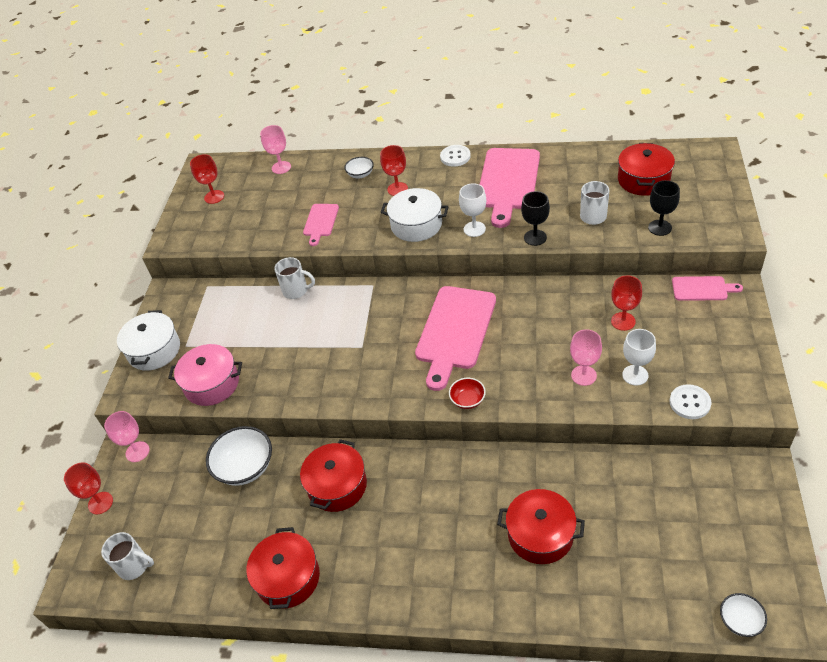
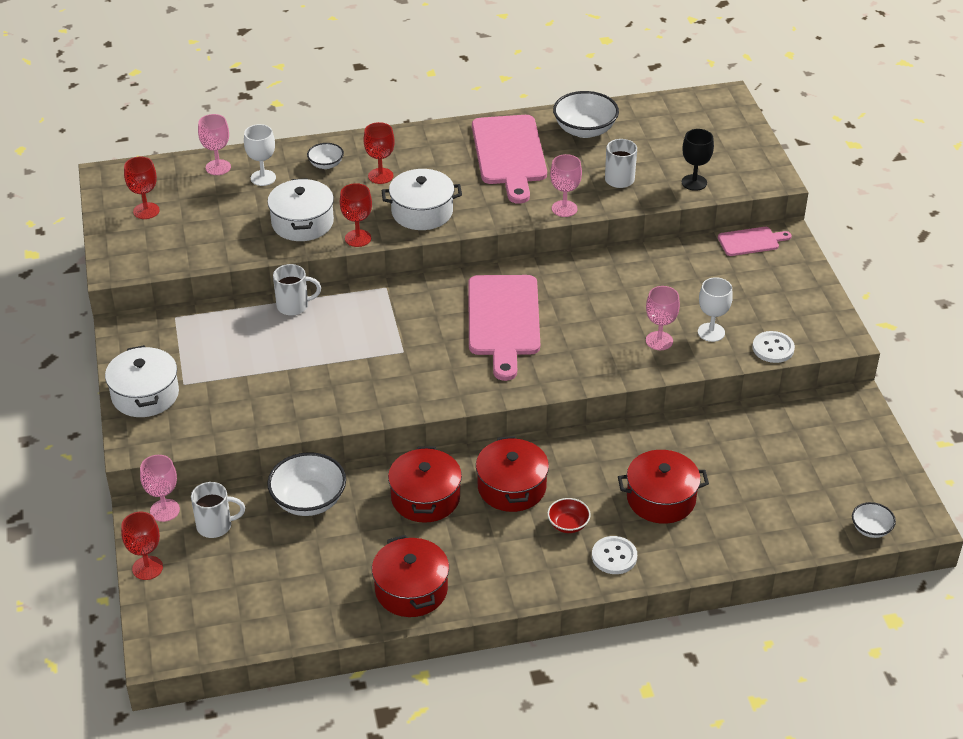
camera: 25 degrees left, 5 degrees down
white mug [101,532,154,580] -> white mug moved to [191,482,245,538]
pink pot [168,344,242,406] -> none
pink cutting board [303,204,339,246] -> white pot [267,178,334,241]
white button [440,145,471,167] -> white button moved to [592,536,637,574]
red bowl [449,378,486,409] -> red bowl moved to [547,498,591,533]
white goblet [459,183,486,237] -> white goblet moved to [244,124,276,186]
black goblet [521,191,550,246] -> pink goblet [550,154,582,217]
red goblet [611,276,642,331] -> red goblet moved to [340,183,372,247]
red pot [618,143,675,196] -> red pot moved to [476,436,549,512]
none -> white bowl [553,91,619,138]

